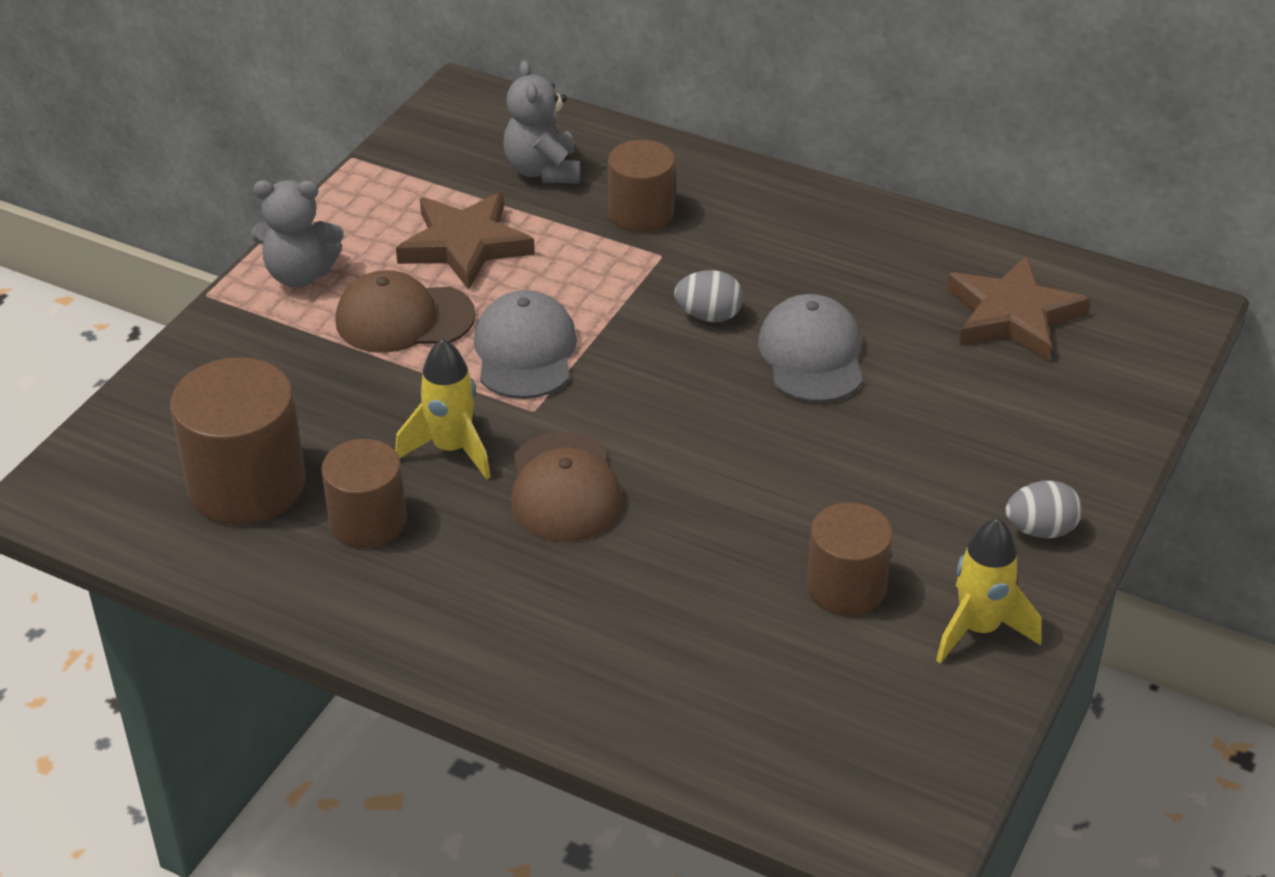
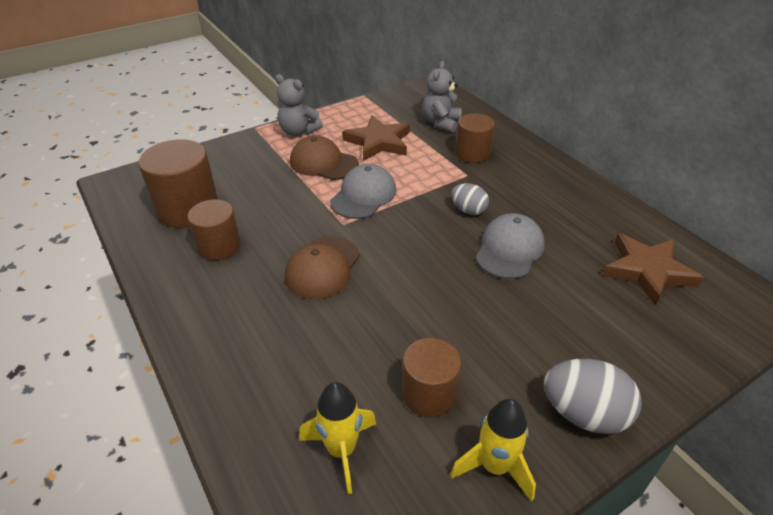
camera: 30 degrees right, 0 degrees up
yellow rocket [395,338,491,480] -> yellow rocket moved to [299,382,376,494]
grey egg [1005,481,1082,538] -> grey egg [544,359,642,434], size x1.62

